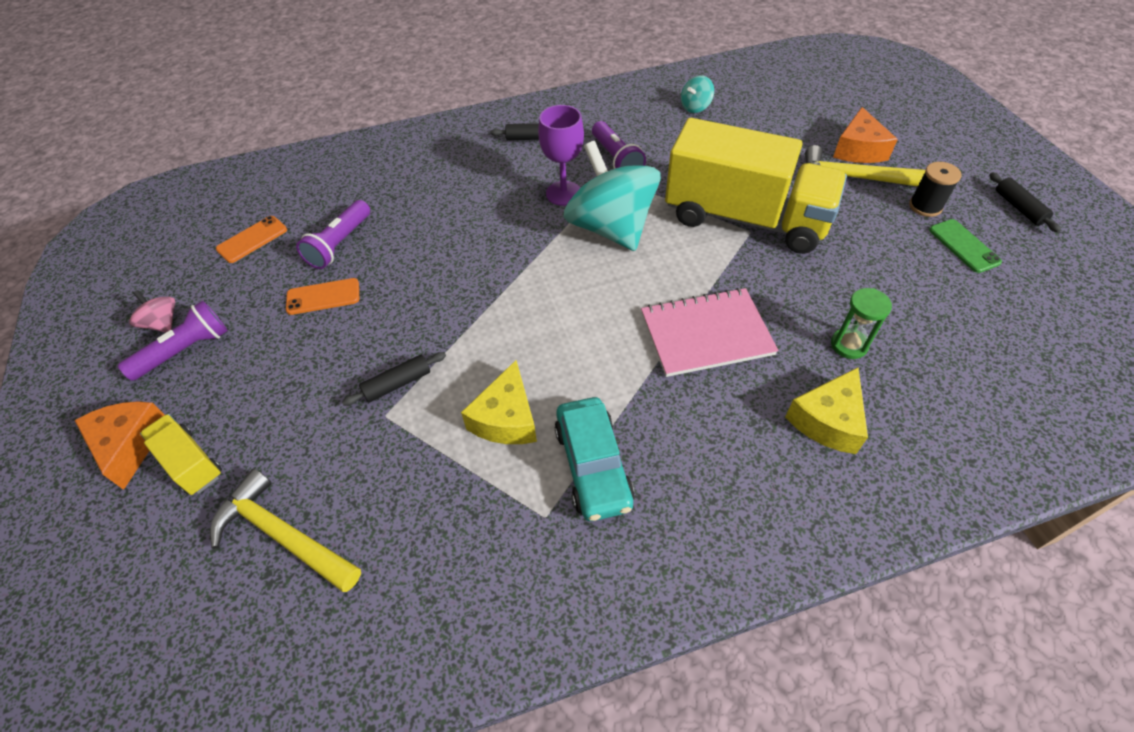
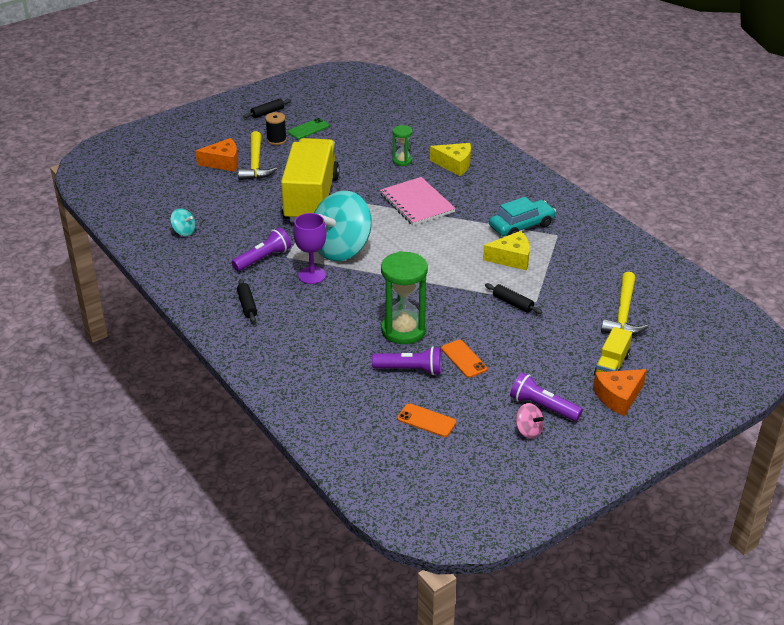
camera: 110 degrees left, 15 degrees down
pink spinning top [129,290,175,332] -> pink spinning top turned 75 degrees counterclockwise [516,403,544,439]
none -> green hourglass [381,251,428,344]

